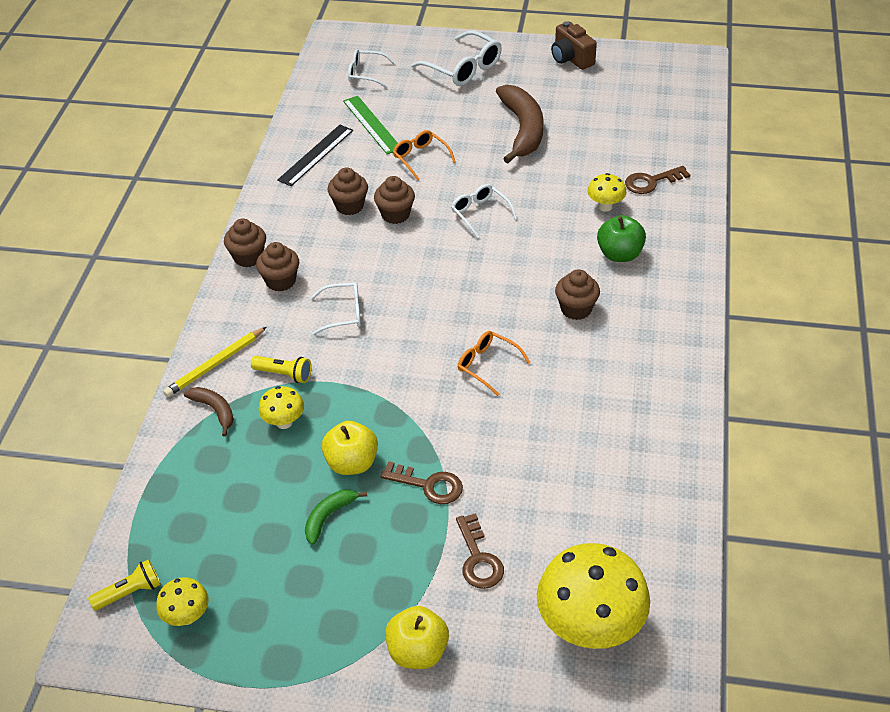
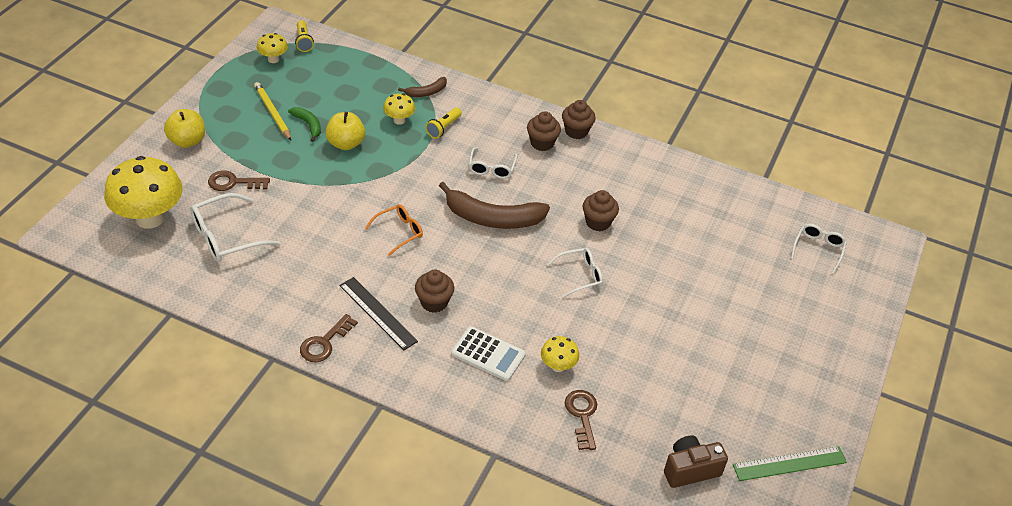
camera: 100 degrees right, 0 degrees up
yellow pencil [163,327,266,397] -> yellow pencil moved to [254,82,291,140]
black ruler [277,125,353,186] -> black ruler moved to [339,277,418,350]
brown cupcake [327,167,368,215] -> none
green ruler [343,96,398,154] -> green ruler moved to [733,446,847,481]
brown key [380,461,463,504] -> brown key moved to [300,314,358,362]
orange glasses [393,130,456,180] -> none
white glasses [411,31,502,86] -> white glasses moved to [190,193,281,262]
brown banana [496,85,544,163] -> brown banana moved to [439,182,550,229]
brown camera [551,21,597,70] -> brown camera moved to [664,435,728,488]
green apple [597,215,646,262] -> white calculator [451,326,526,381]

